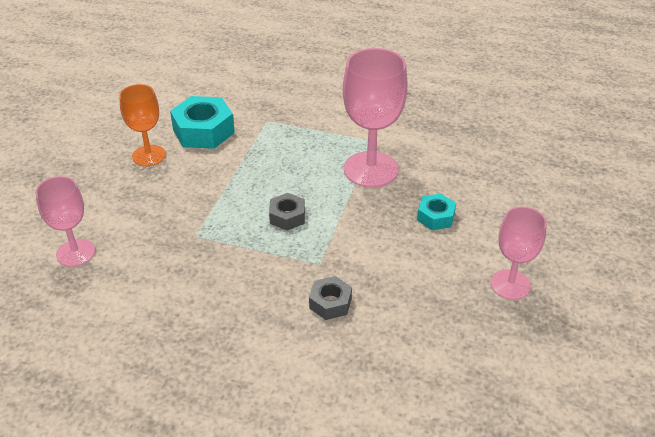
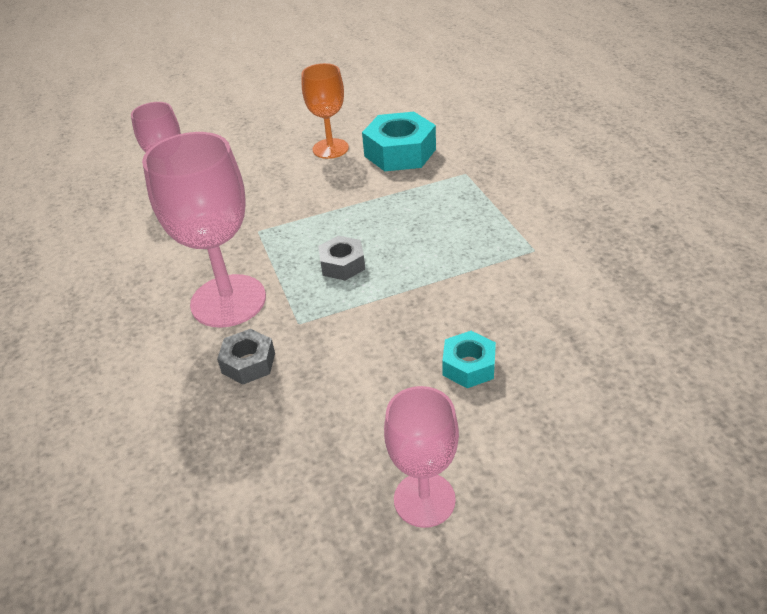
camera: 55 degrees right, 0 degrees up
pink goblet [343,48,408,188] -> pink goblet moved to [142,132,266,328]

